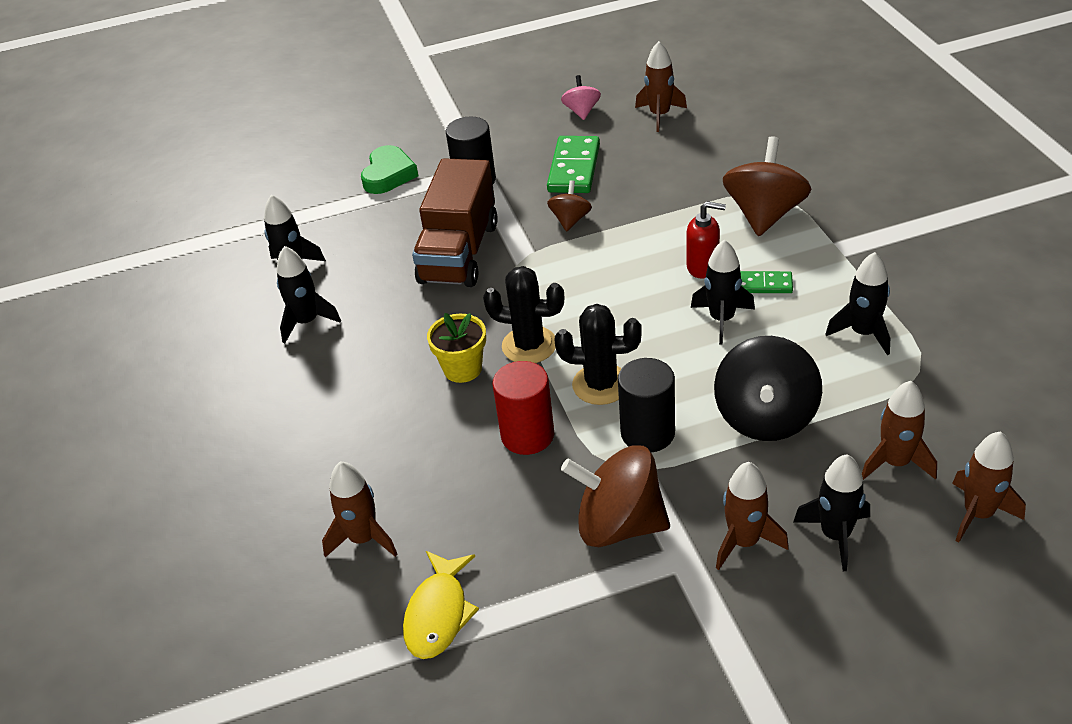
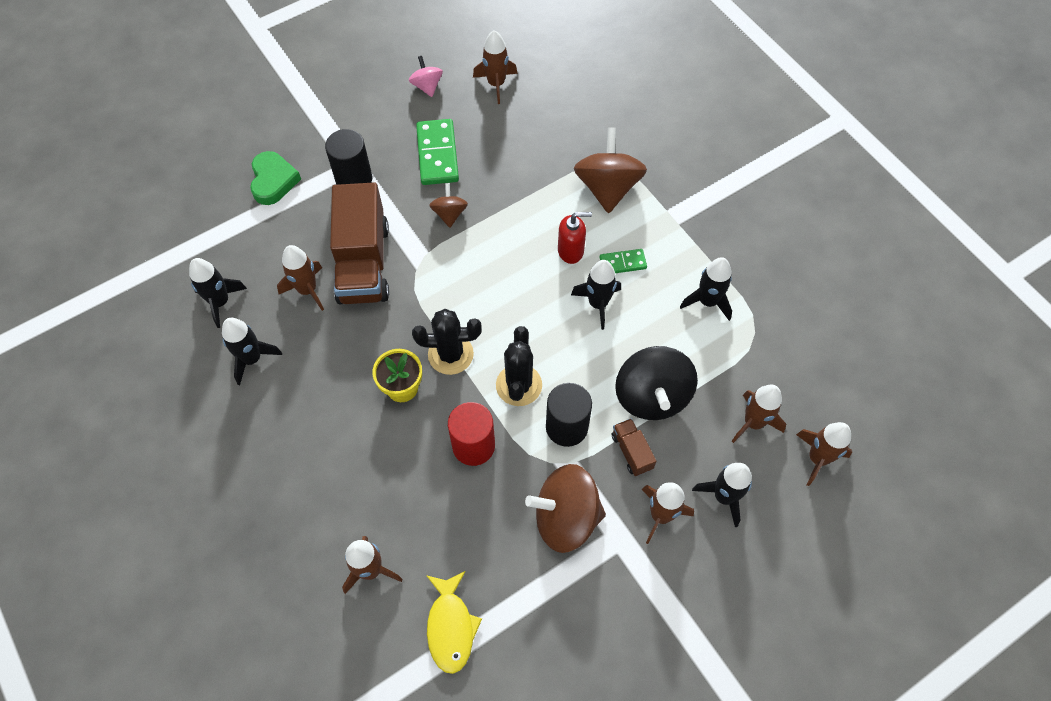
camera: 20 degrees left, 20 degrees up
black cactus [554,304,642,405] -> black cactus turned 75 degrees counterclockwise [496,326,542,406]
none -> brown rocket [277,245,324,311]
none -> brown truck [612,418,657,476]

